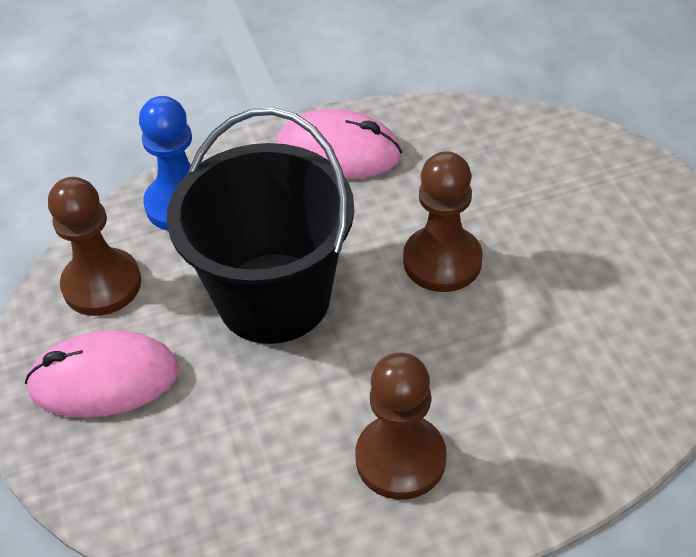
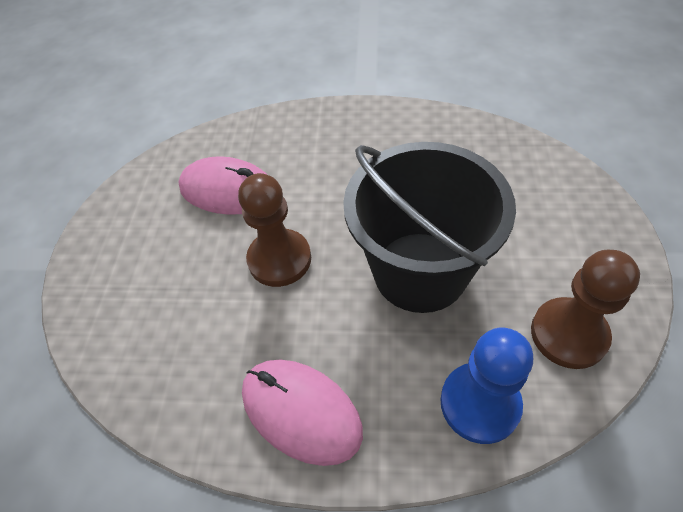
camera: 155 degrees left, 5 degrees up
pink mouse [25,330,179,418] -> pink mouse moved to [178,156,267,215]
brown pawn [355,353,447,500] -> none

